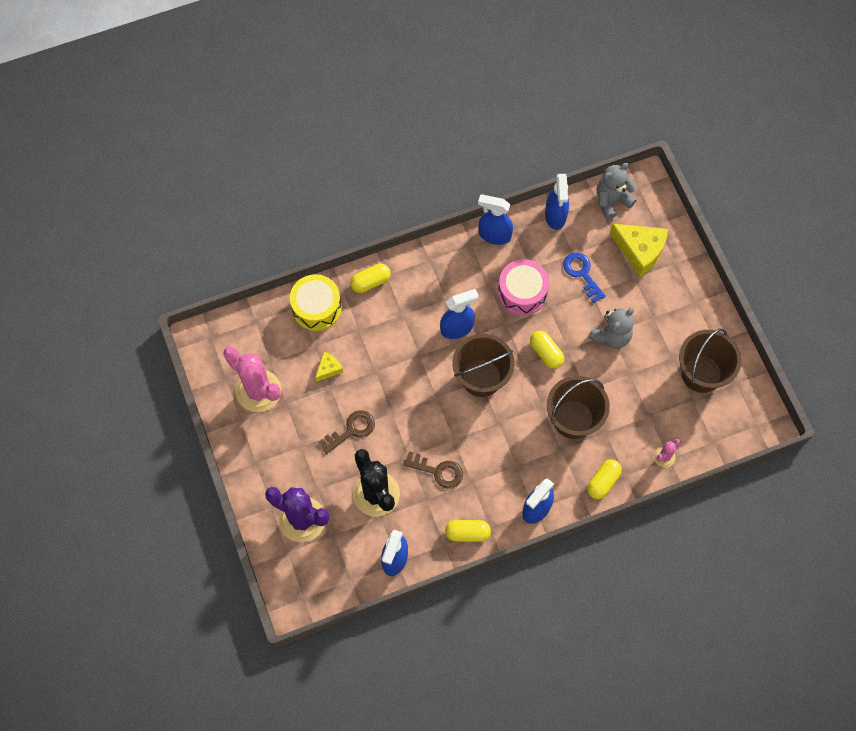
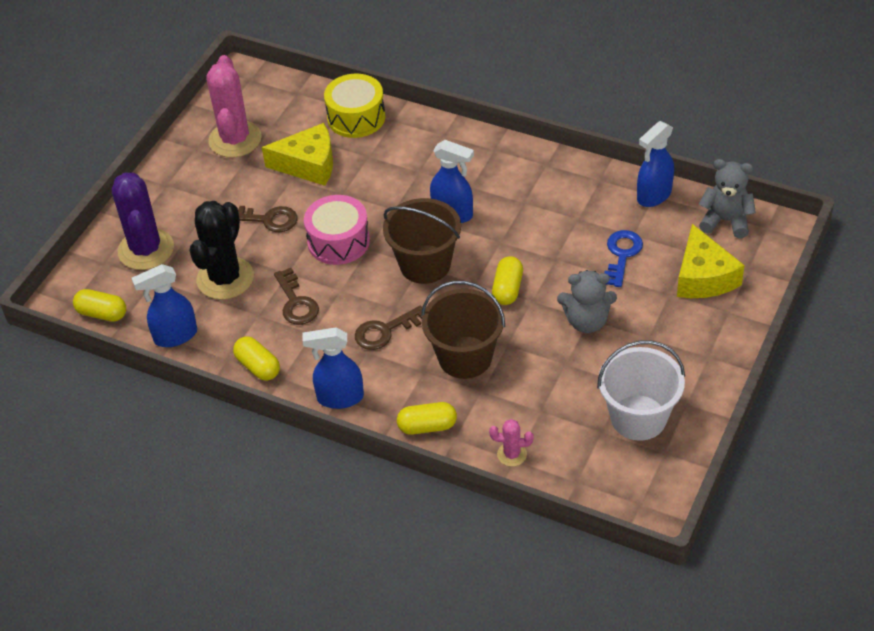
camera: 50 degrees right, 20 degrees down
yellow cheese [315,352,343,382] -> yellow cheese [262,123,333,186], size x1.97
yellow capsule [350,263,390,293] -> yellow capsule moved to [73,289,126,322]
blue spray bottle [478,194,513,245] -> none
pink drum [498,259,549,316] -> pink drum moved to [304,195,370,265]
brown bucket [679,329,742,393] -> white bucket [597,340,685,441]
none -> brown key [355,306,422,350]

